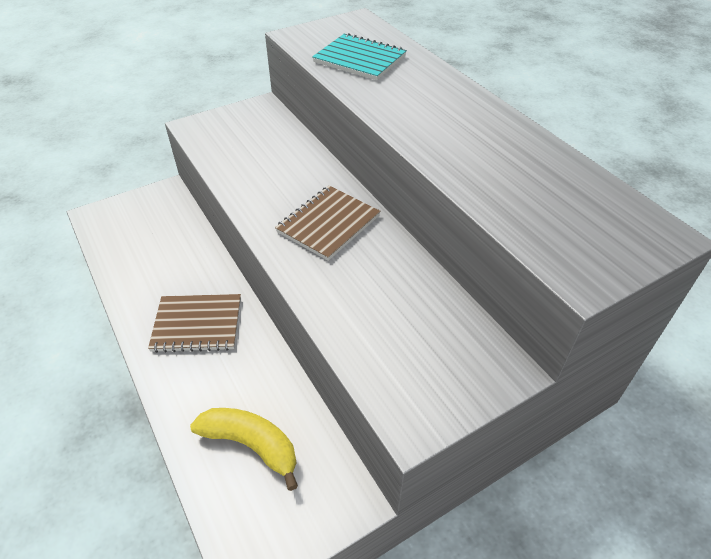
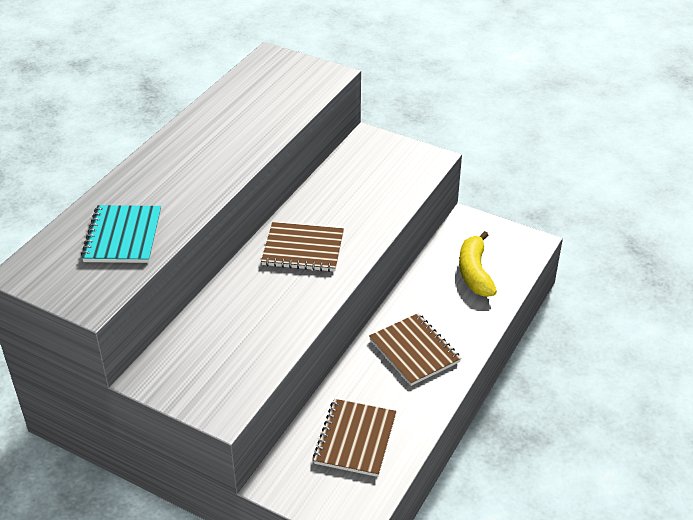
camera: 120 degrees left, 5 degrees down
none -> brown notebook [313,399,397,477]

